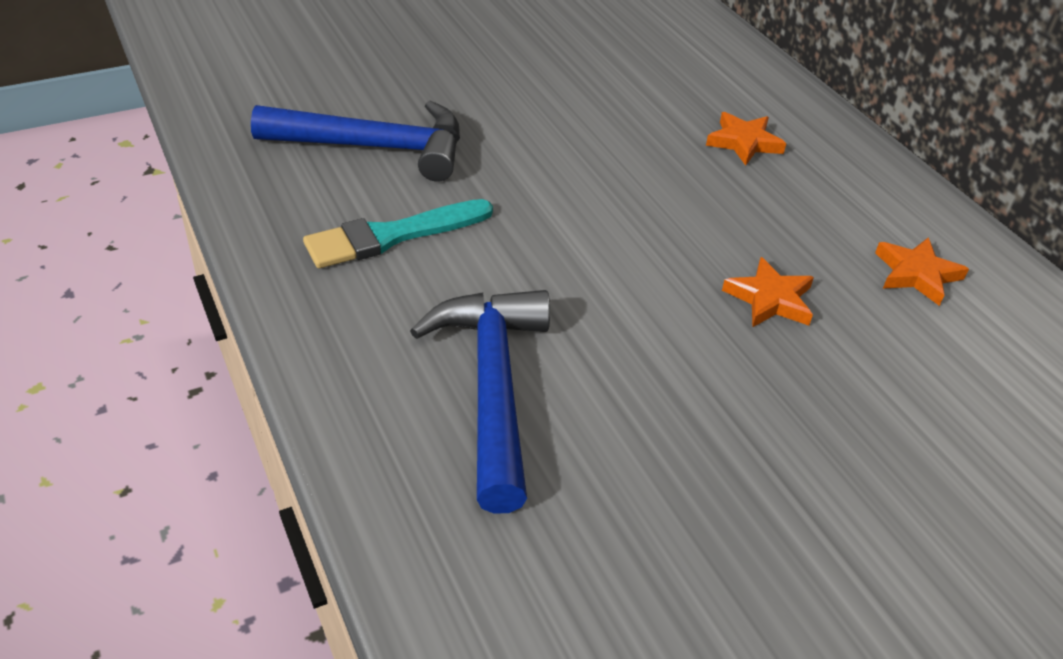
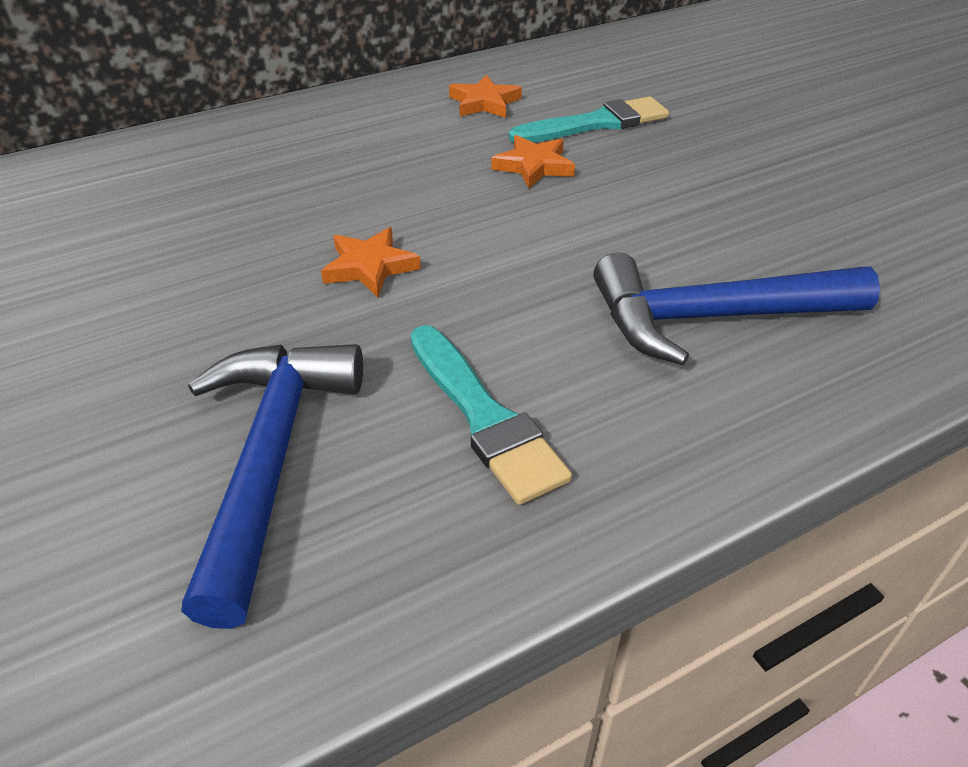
camera: 90 degrees left, 0 degrees up
orange star [706,112,786,166] -> orange star moved to [321,227,421,297]
none -> turquoise brush [509,96,669,143]

